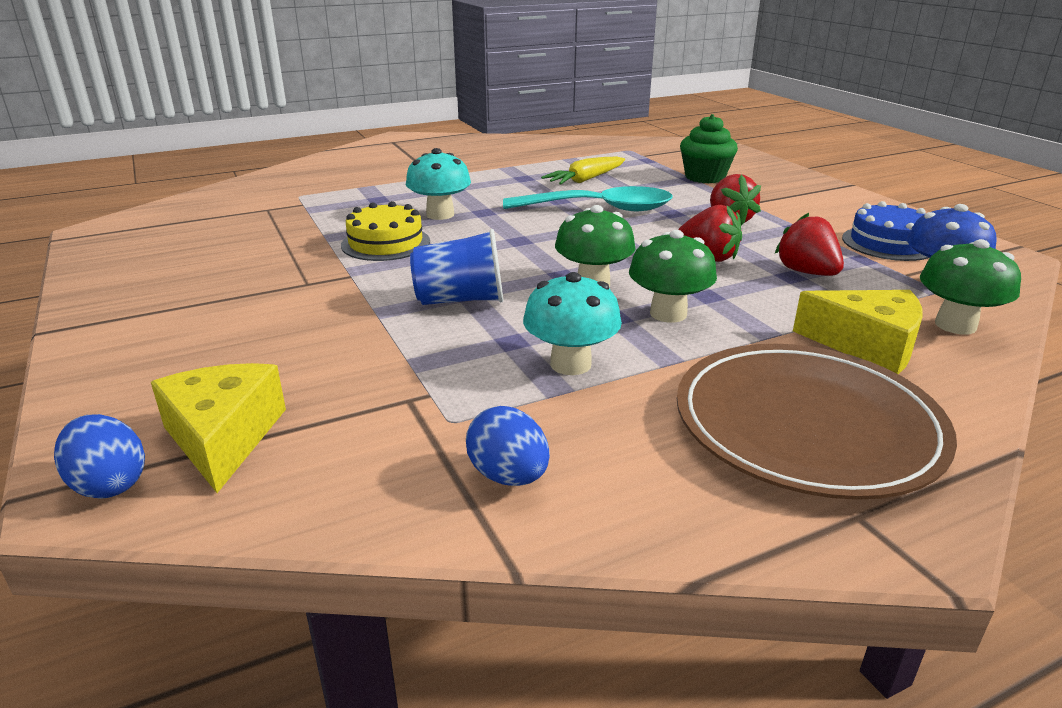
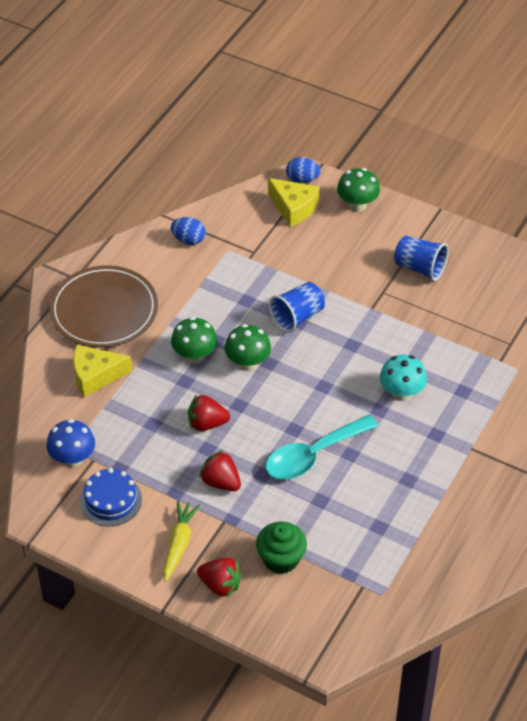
camera: 145 degrees right, 20 degrees up
yellow cake [341,201,430,261] -> none
turquoise mushroom [523,272,622,375] -> none
yellow carrot [541,157,625,185] -> yellow carrot moved to [163,501,200,582]
red strawberry [775,213,844,276] -> red strawberry moved to [197,558,242,597]
green mushroom [920,239,1021,335] -> green mushroom moved to [337,168,380,212]
none -> blue cup [394,236,449,281]

